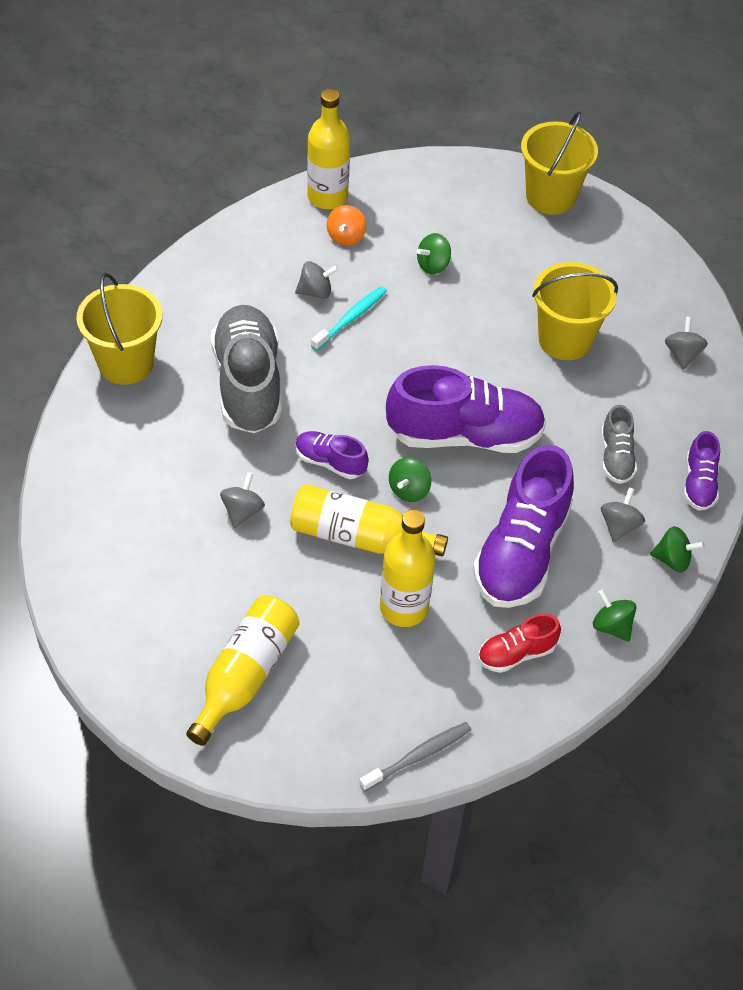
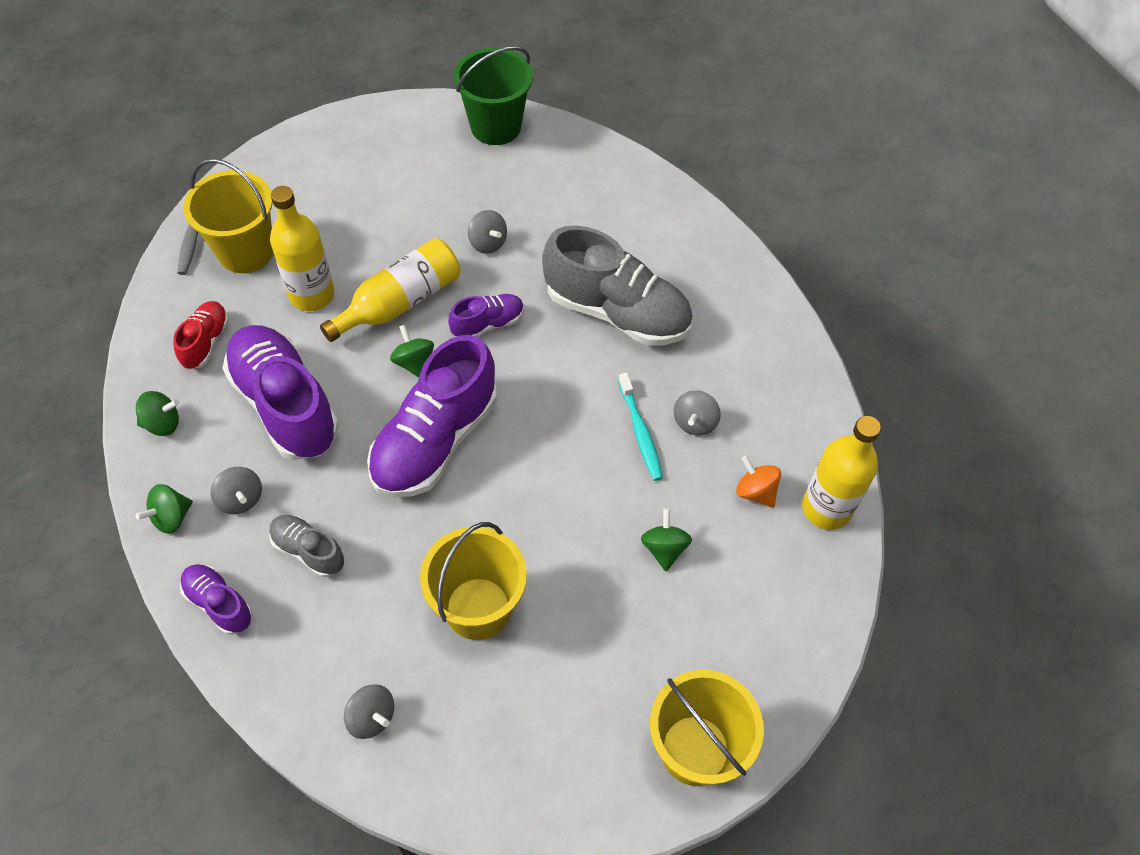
camera: 125 degrees right, 5 degrees up
yellow bucket [76,273,163,385] -> yellow bucket moved to [183,159,273,273]
yellow bottle [186,596,300,746] -> none
none -> green bucket [453,46,533,145]

